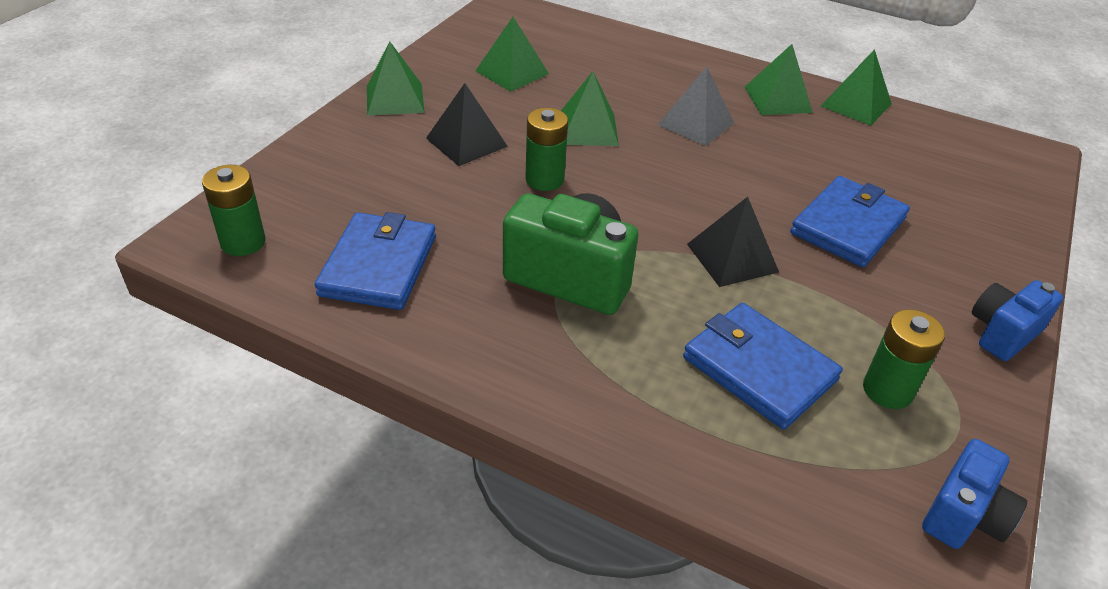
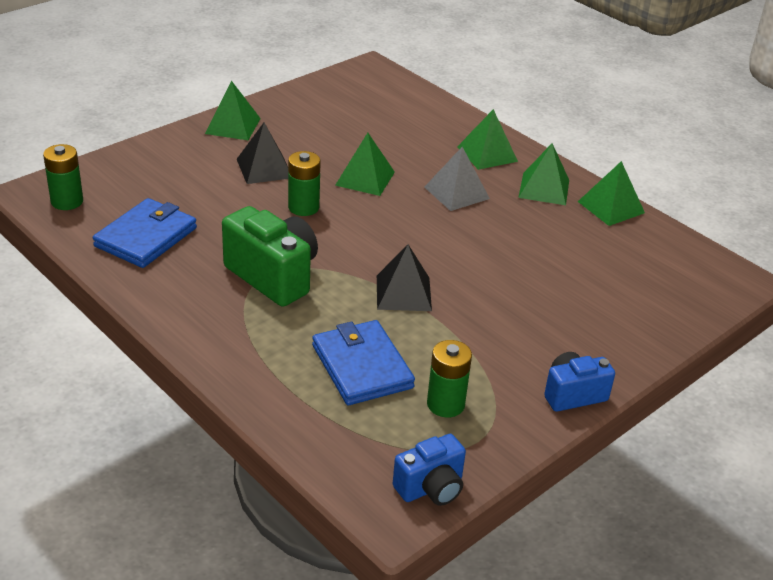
camera: 20 degrees right, 5 degrees down
green pyramid [476,17,549,92] -> green pyramid moved to [457,109,518,170]
blue wallet [790,176,910,267] -> none

